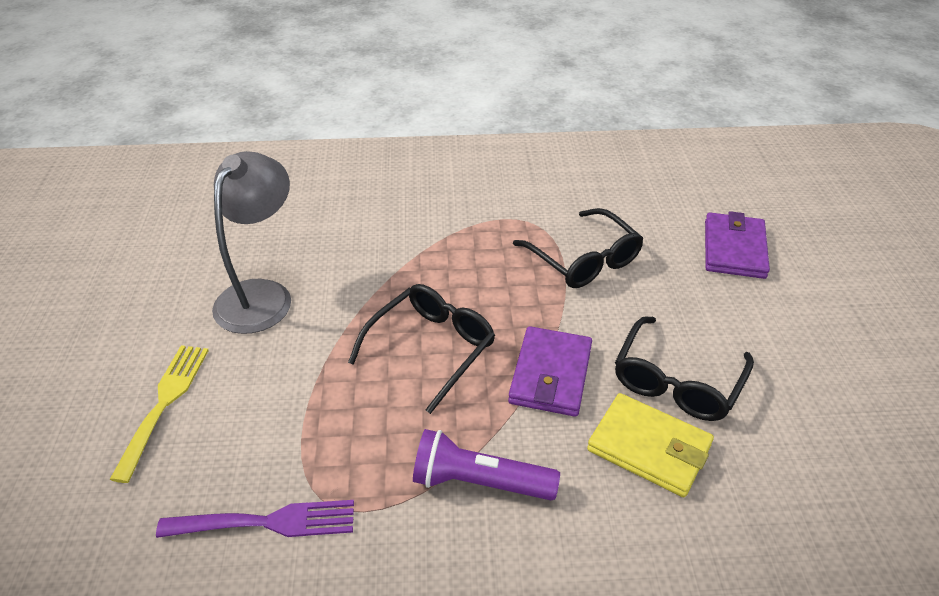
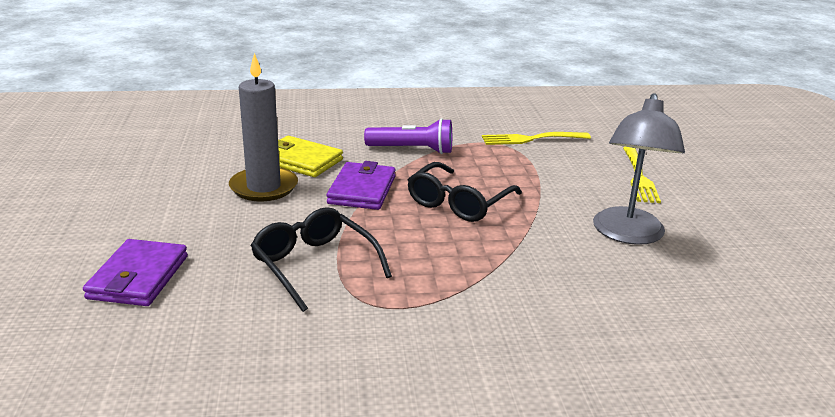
camera: 175 degrees right, 15 degrees down
purple fork [156,500,354,538] -> yellow fork [482,132,591,145]
black glasses [615,316,754,421] -> grey candle [229,53,298,201]

